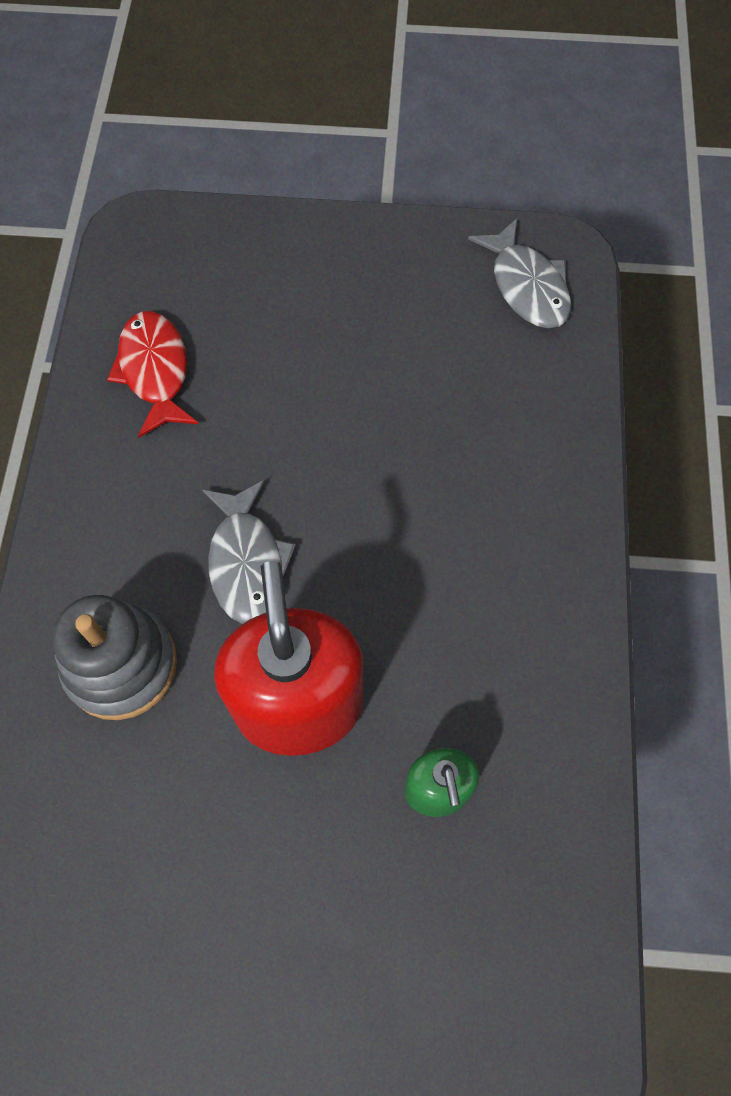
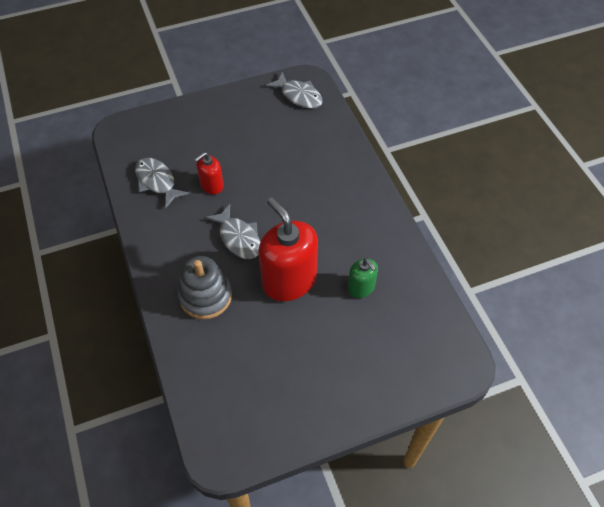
camera: 25 degrees left, 10 degrees down
red fish [107,311,199,438] -> grey fish [135,158,189,208]
none -> red soap dispenser [194,152,224,194]

